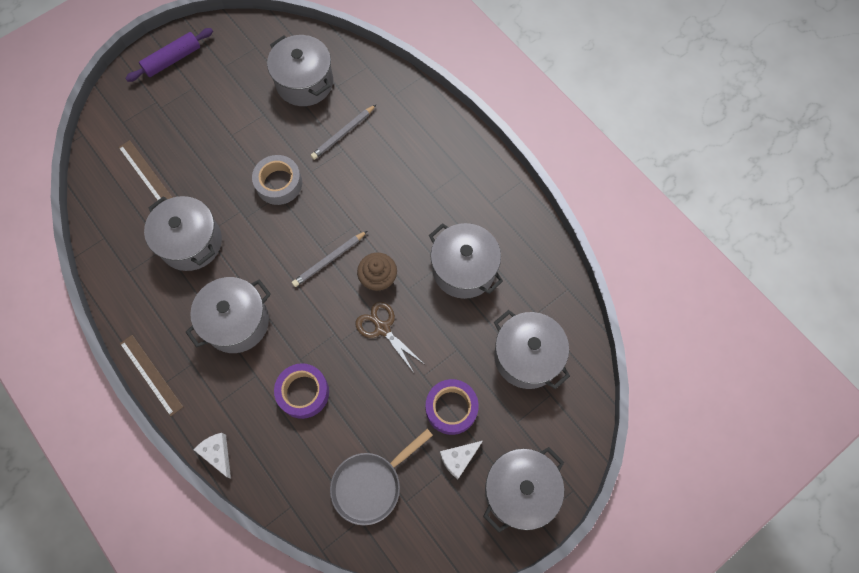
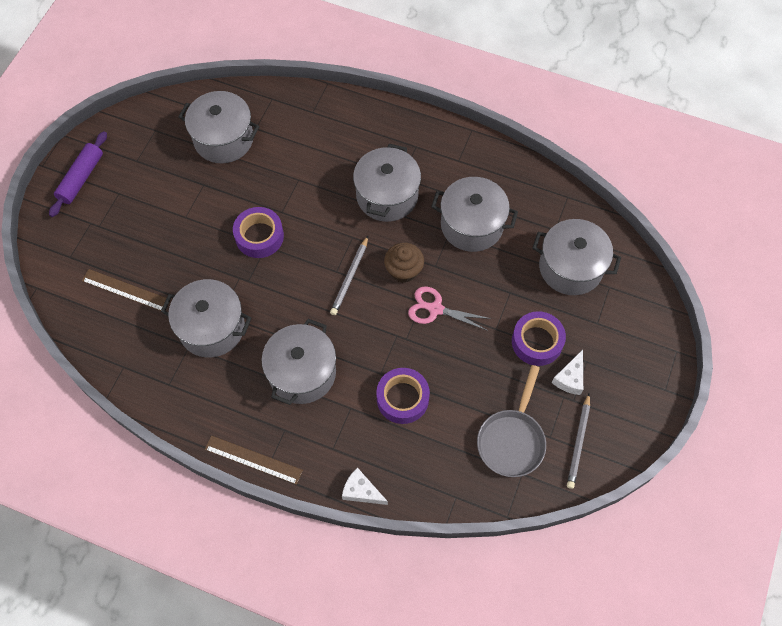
camera: 30 degrees left, 5 degrees down
grey tape [252,155,302,205] -> purple tape [233,207,284,258]
grey pencil [311,105,376,160] -> grey pencil moved to [567,394,590,489]
brown scissors [356,302,424,373] -> pink scissors [408,286,492,331]
grey pot [483,447,564,533] -> grey pot moved to [353,144,421,222]

